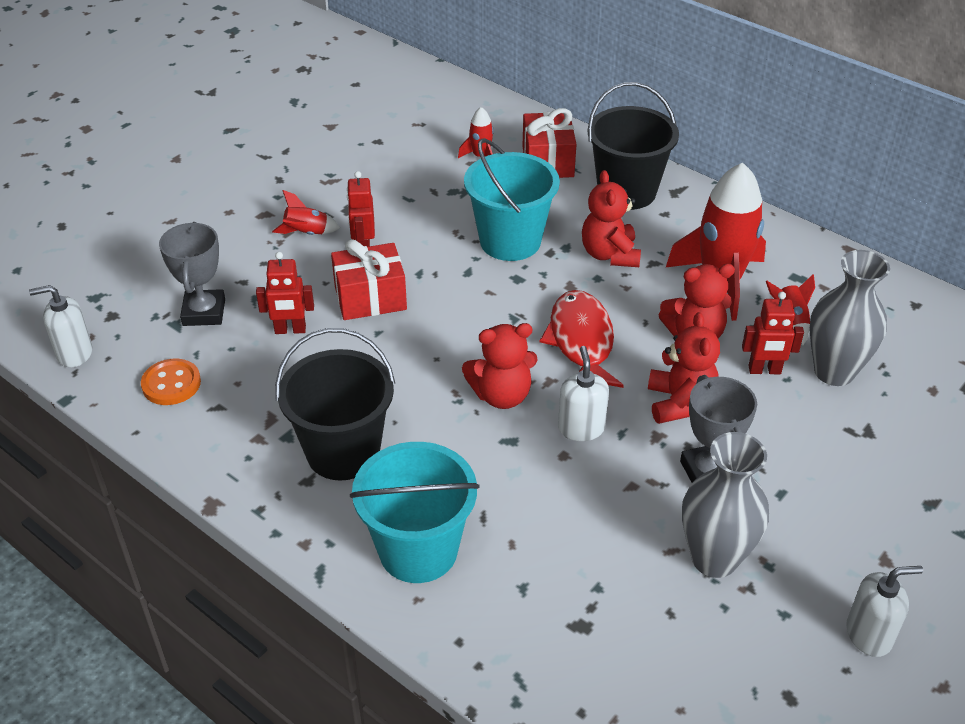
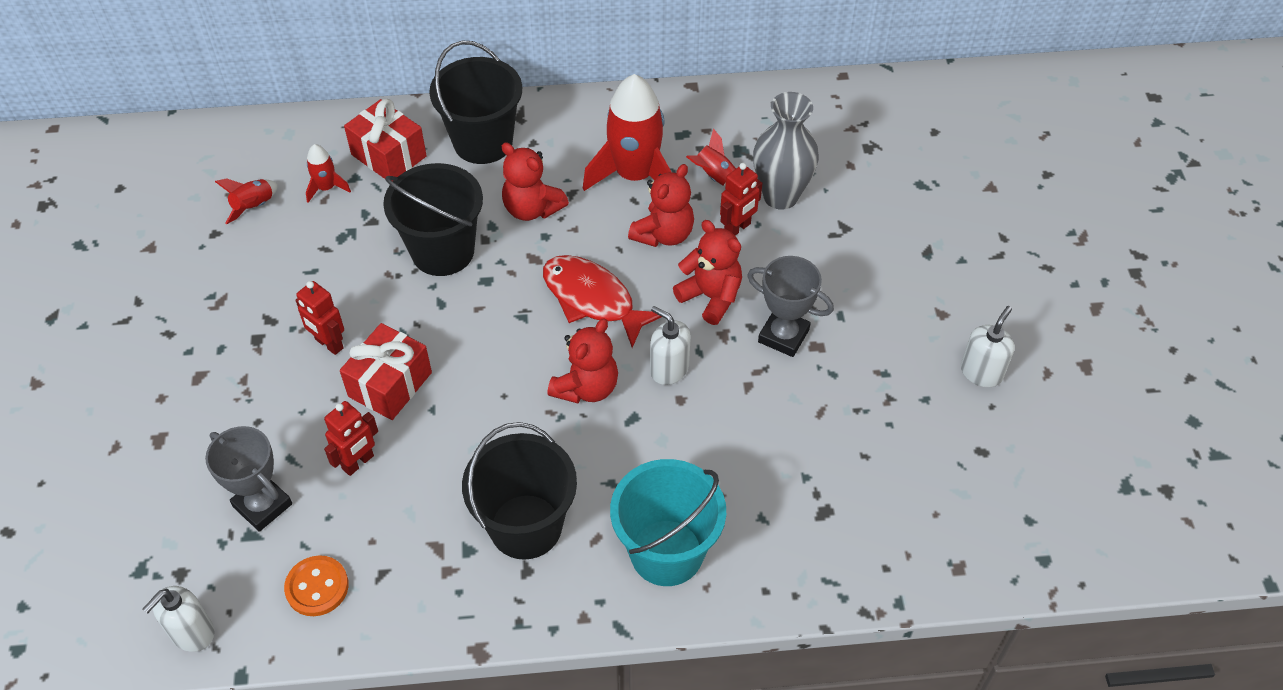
camera: 45 degrees left, 10 degrees up
red rocket [272,190,340,235] -> red rocket moved to [215,178,278,224]
turquoise bucket [464,138,560,261] -> black bucket [383,163,483,276]
grey vase [682,432,769,578] -> none

